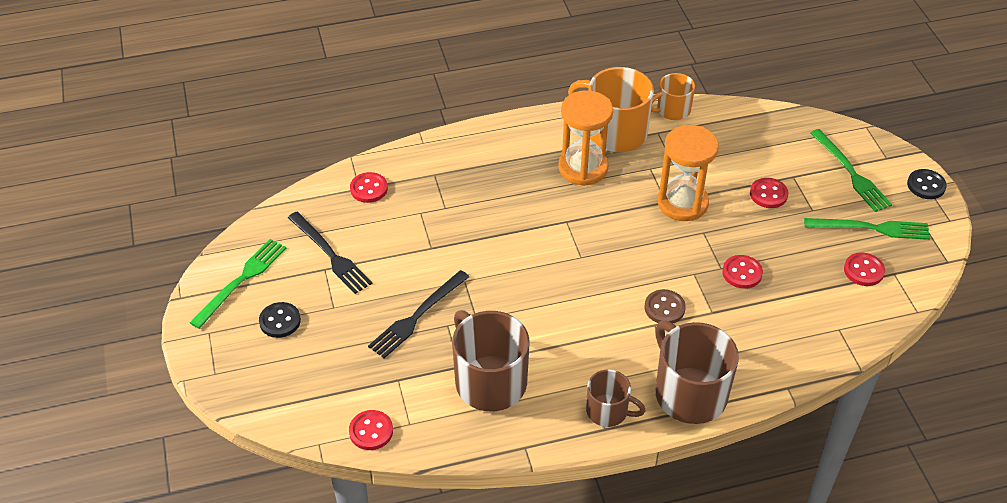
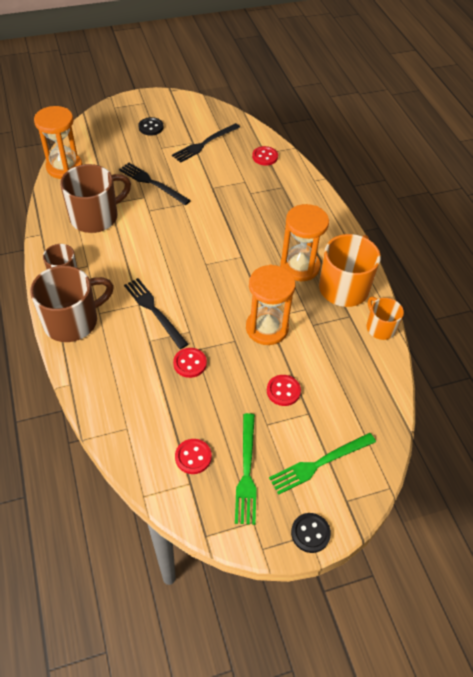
camera: 85 degrees right, 5 degrees up
green fork [190,239,287,329] -> none
red button [349,410,393,450] -> orange hourglass [34,106,82,179]
brown button [644,289,686,324] -> black fork [124,278,188,349]

